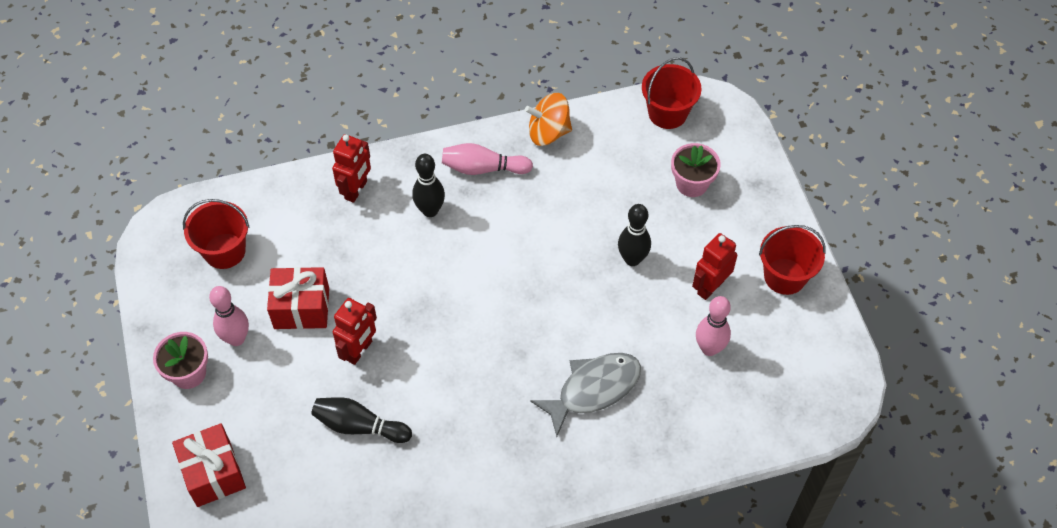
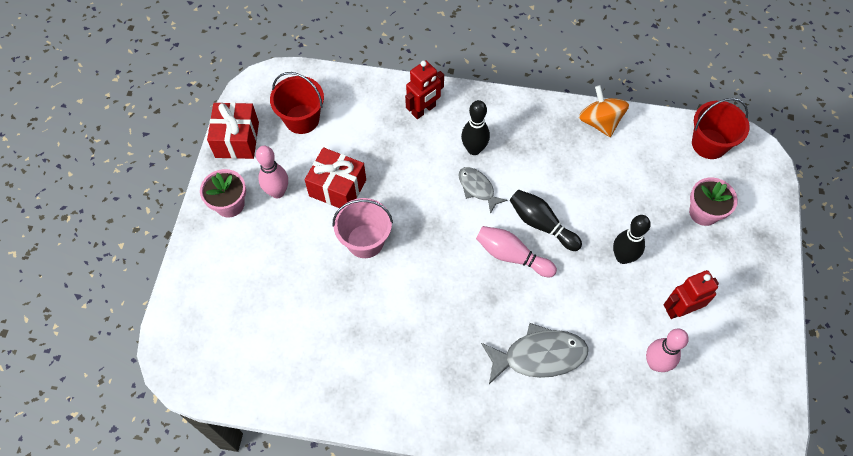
camera: 25 degrees right, 5 degrees up
red gift [172,423,246,507] -> red gift moved to [207,102,259,159]
black bowling pin [311,397,412,443] -> black bowling pin moved to [510,189,582,251]
red robot [333,298,377,365] -> pink bucket [333,198,393,258]
pink bowling pin [442,143,533,175] -> pink bowling pin moved to [476,226,557,277]
orange spinning top [525,93,572,146] -> orange spinning top turned 45 degrees clockwise [579,85,629,137]
red bucket [759,225,826,295] -> none
none -> grey fish [458,167,507,214]

